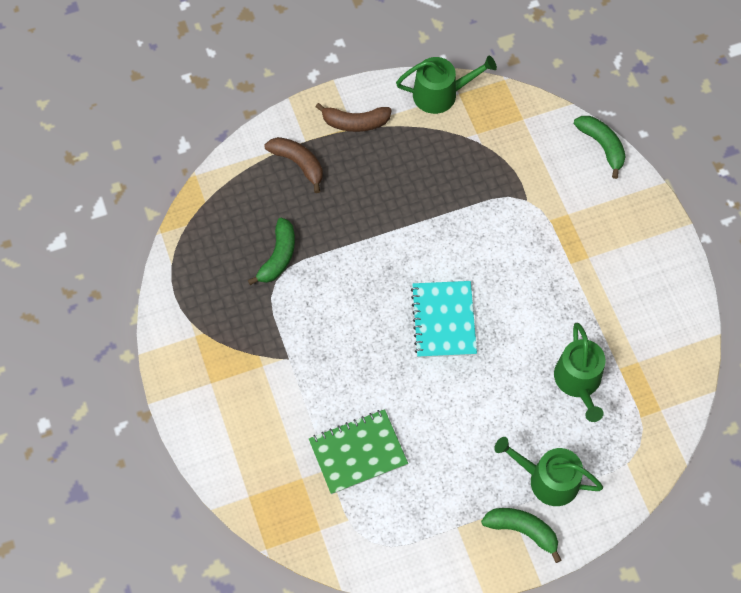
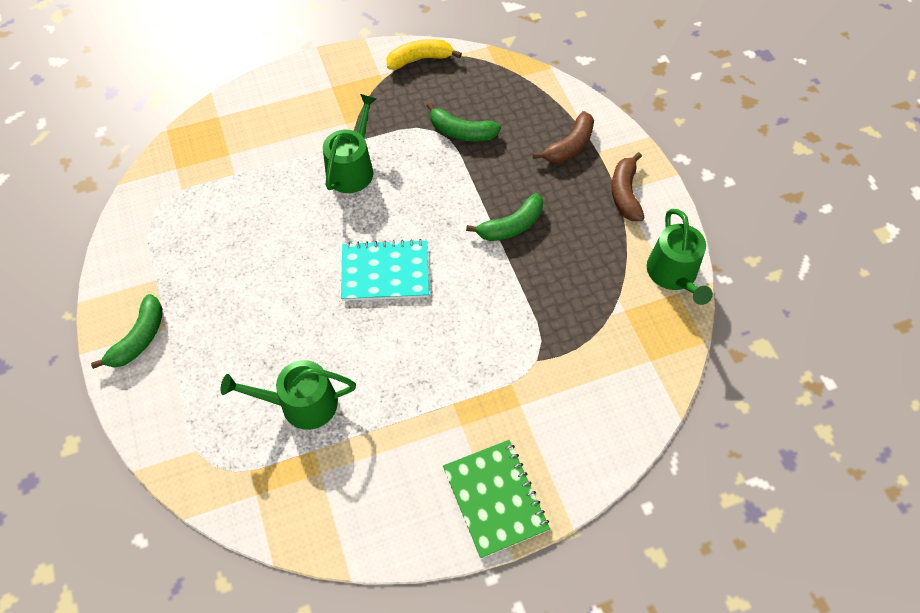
camera: 90 degrees right, 5 degrees down
green notebook [309,409,408,495] -> green notebook moved to [443,440,550,559]
green watering can [494,437,603,506] -> green watering can moved to [323,94,377,193]
green banana [574,116,626,179] -> green banana moved to [466,193,543,241]
none -> yellow banana [386,39,462,70]

